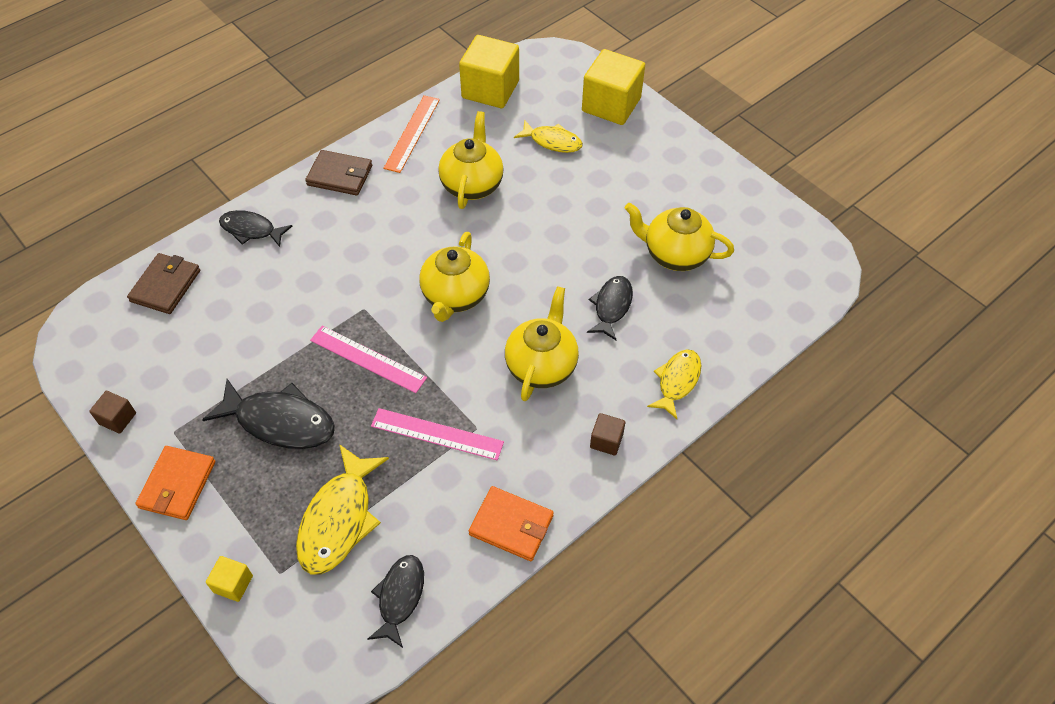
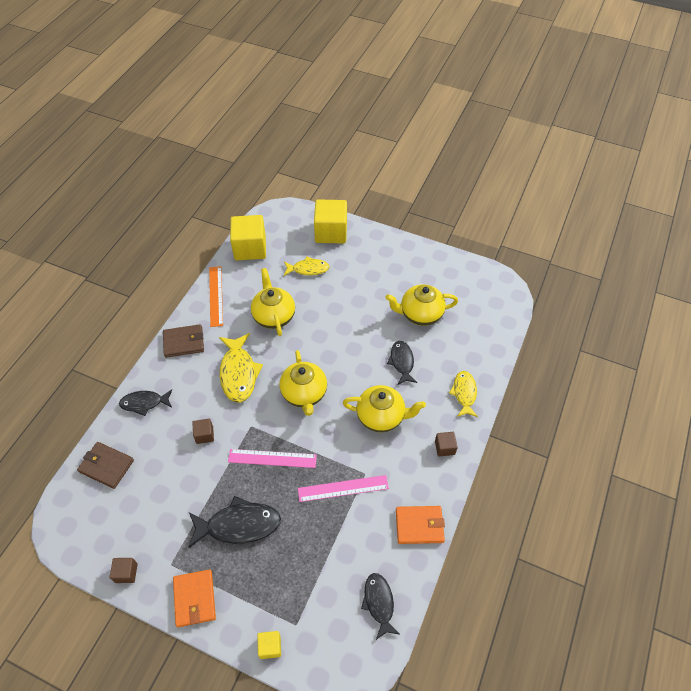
camera: 25 degrees left, 0 degrees up
brown wallet [127,253,200,314] -> brown wallet turned 60 degrees counterclockwise [77,442,134,489]
yellow fish [296,444,389,575] -> yellow fish moved to [219,333,263,403]
yellow teapot [505,286,579,401] -> yellow teapot turned 105 degrees clockwise [343,385,426,432]
none -> brown cube [192,419,214,444]

